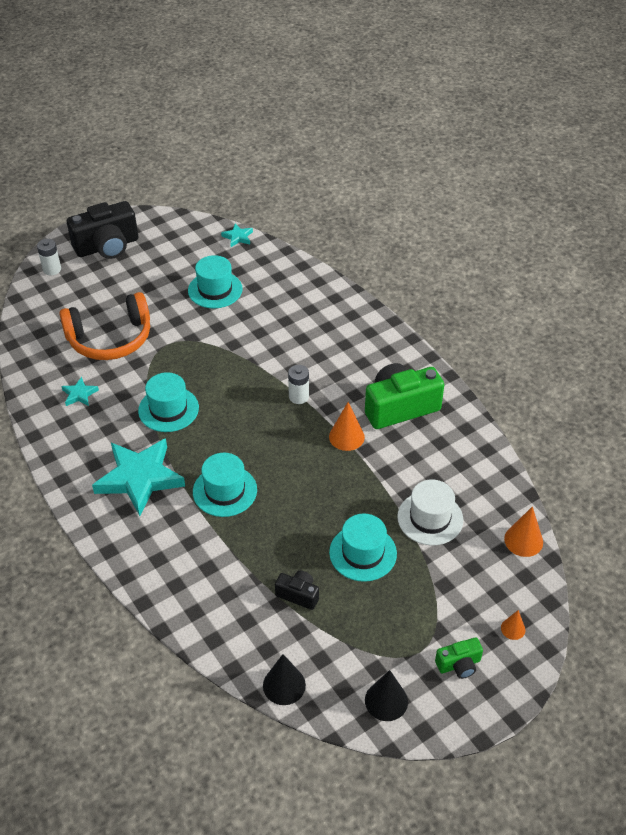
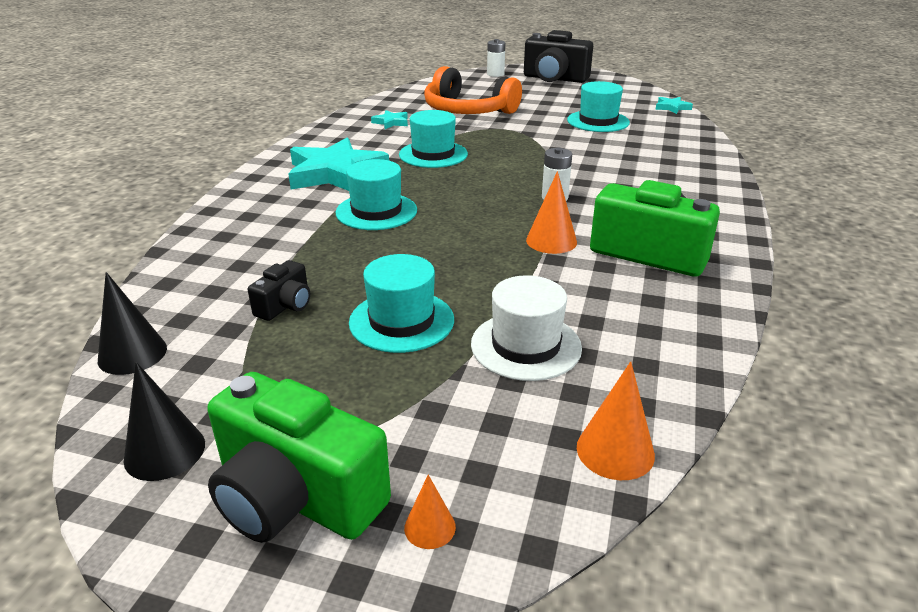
camera: 50 degrees right, 15 degrees down
black camera [275,571,319,610] -> black camera turned 45 degrees clockwise [248,260,310,321]
green camera [435,637,483,679] -> green camera [207,372,391,543], size x2.02

